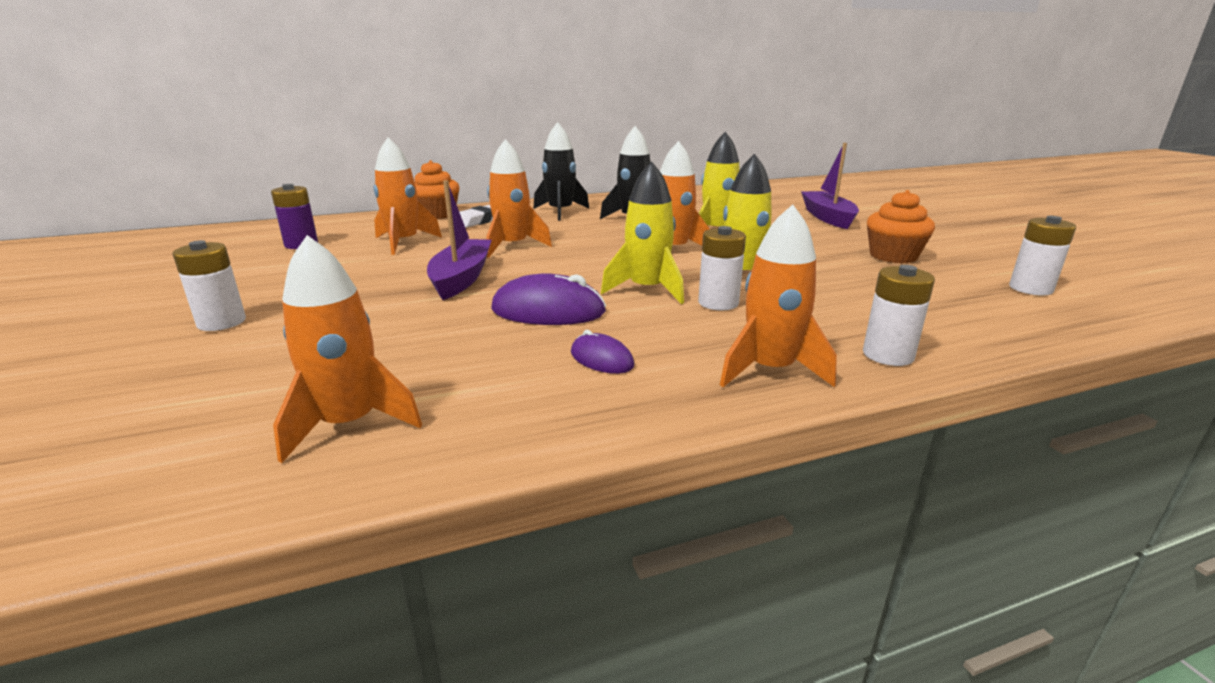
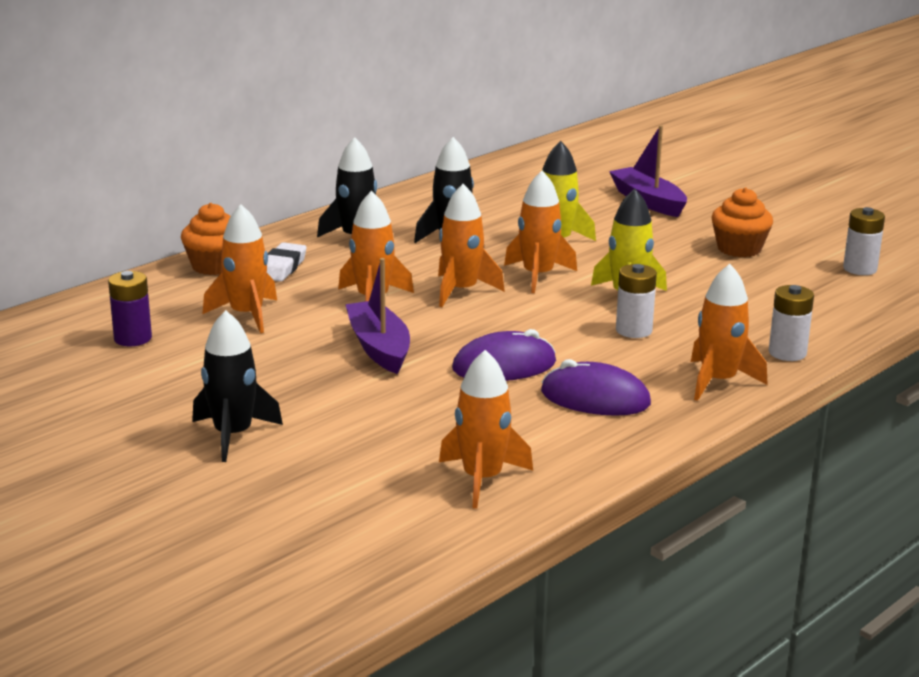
camera: 25 degrees left, 0 degrees up
white battery [172,240,246,331] -> black rocket [192,310,283,462]
purple mouse [571,330,634,374] -> purple mouse [541,359,651,416], size x1.80
yellow rocket [601,161,684,304] -> none
none -> orange rocket [438,184,505,307]

